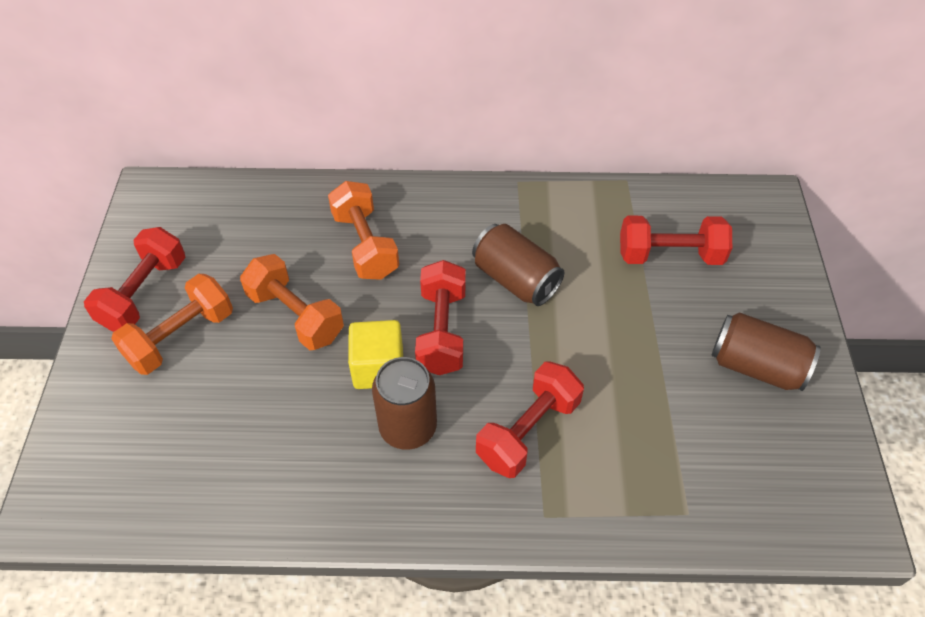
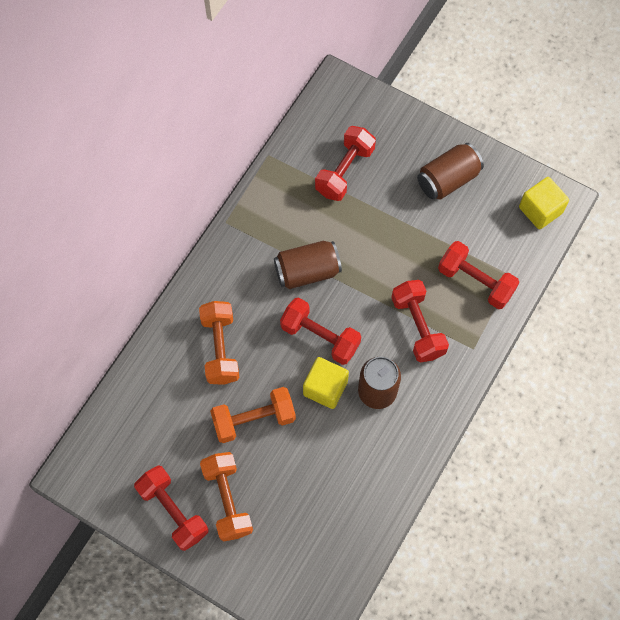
camera: 60 degrees left, 15 degrees up
orange dumbbell [328,181,399,280] -> orange dumbbell turned 75 degrees clockwise [199,301,239,385]
none -> red dumbbell [438,241,519,309]
none -> yellow cube [519,177,569,229]

